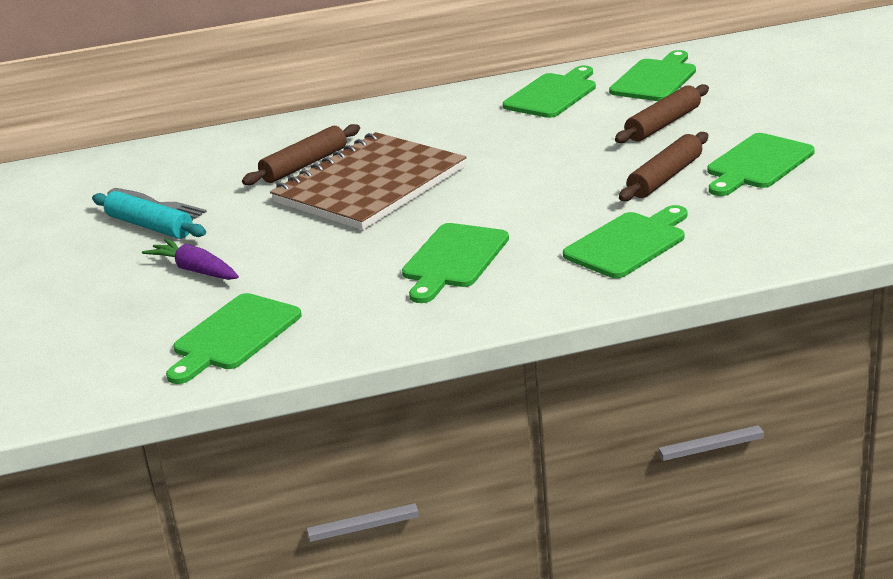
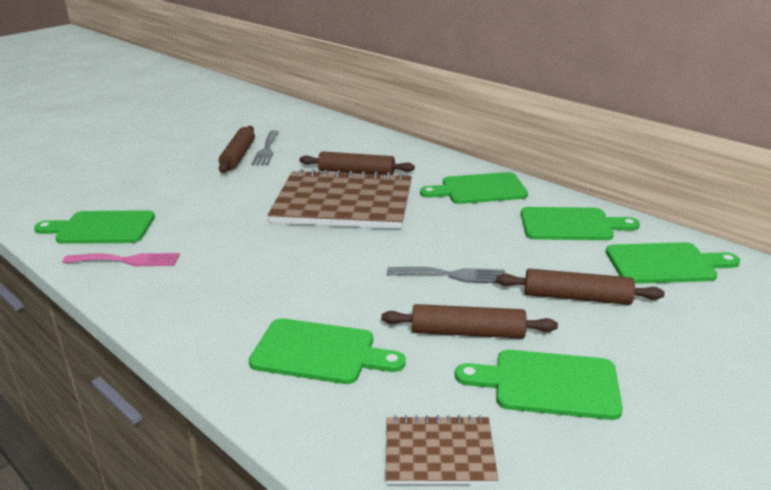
camera: 55 degrees right, 0 degrees up
turquoise rolling pin [92,191,206,239] -> brown rolling pin [219,126,255,173]
purple carrot [142,238,239,280] -> none
green cutting board [402,223,509,303] -> green cutting board moved to [420,172,528,204]
none -> pink fork [62,253,180,266]
none -> brown notebook [386,415,498,485]
none -> grey fork [387,267,505,283]

